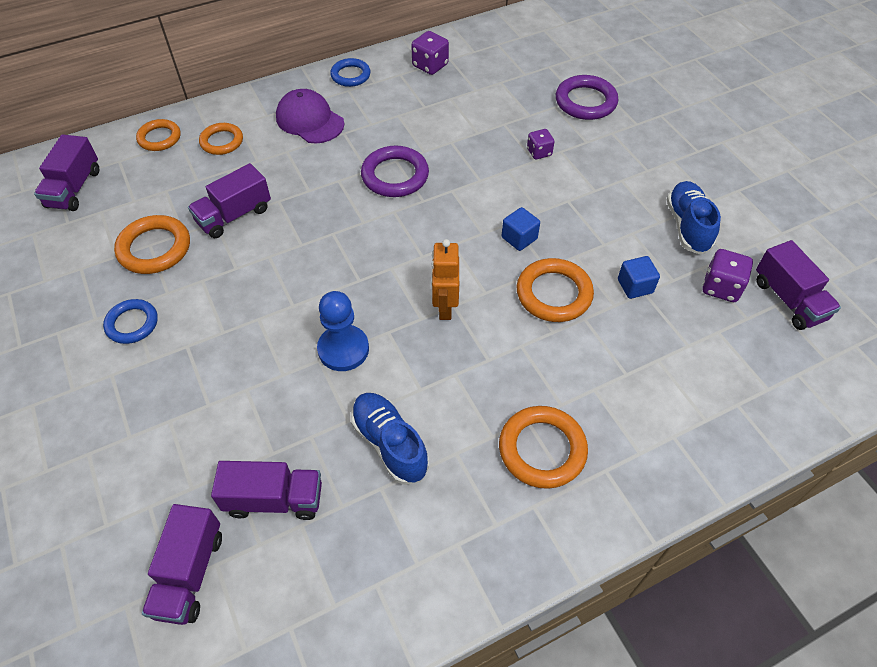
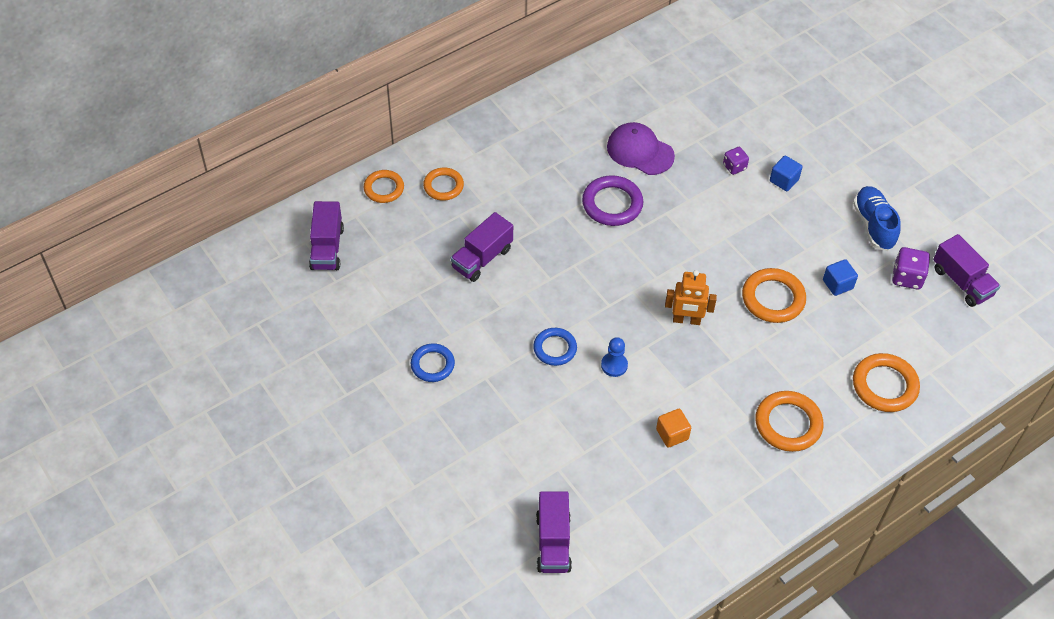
camera: 10 degrees left, 0 degrees up
orange ring [114,215,190,274] -> orange ring moved to [853,353,920,412]
purple truck [211,461,322,520] -> none
purple cap [276,89,344,143] -> purple cap moved to [607,122,675,175]
blue pawn [317,291,369,371] -> blue pawn [601,337,628,377], size x0.64
blue ring [330,58,371,87] -> blue ring moved to [533,328,577,366]
blue shoe [351,393,429,485] -> orange cube [656,409,691,448]
purple dice [411,31,449,75] -> none
orange robot [431,239,459,320] -> orange robot turned 75 degrees counterclockwise [665,270,717,325]
blue cube [502,207,540,251] -> blue cube moved to [770,155,803,191]
purple ring [556,75,618,120] -> none

